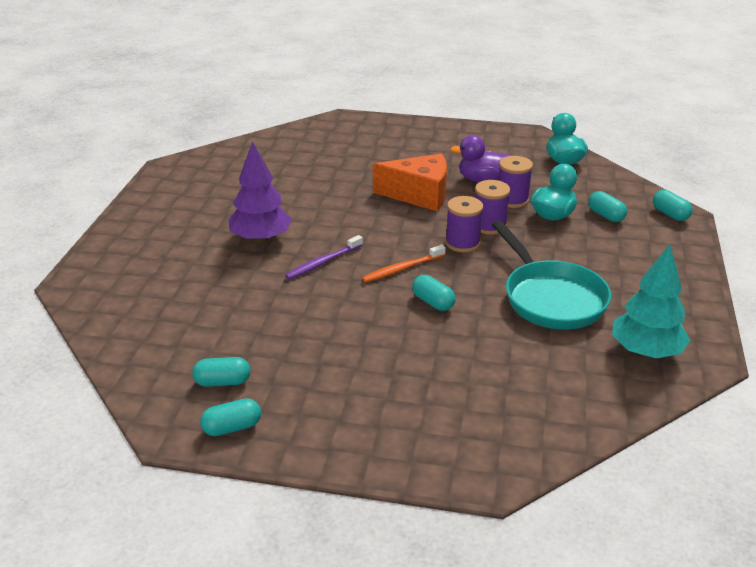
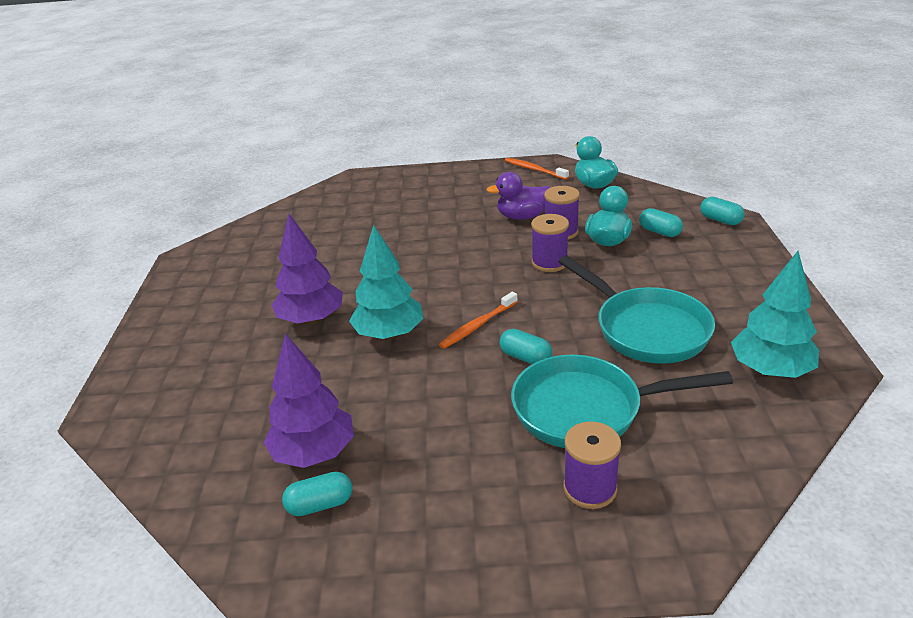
camera: 10 degrees left, 0 degrees up
turquoise capsule [200,398,261,436] -> none
purple toothbrush [285,235,363,279] -> turquoise tree [349,225,424,340]
orange cheese [373,154,447,211] -> none
purple spool [445,196,483,252] -> purple spool moved to [563,422,621,509]
none -> purple tree [263,334,354,468]
none -> orange toothbrush [505,158,569,180]
none -> turquoise pan [511,355,733,448]

